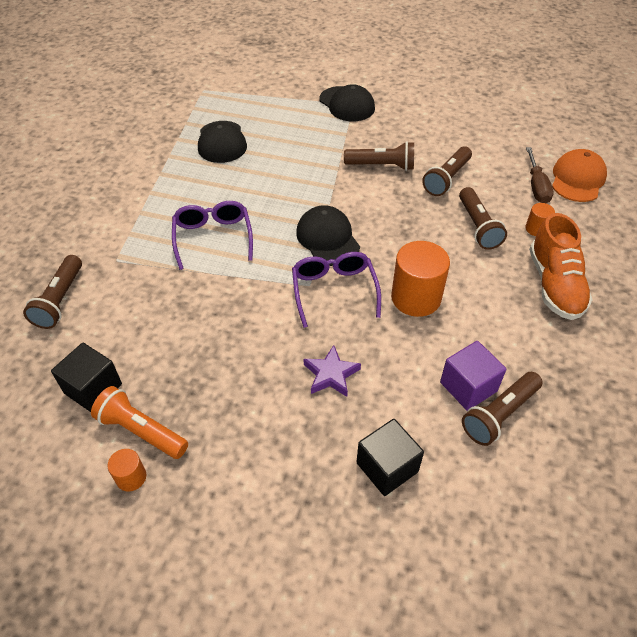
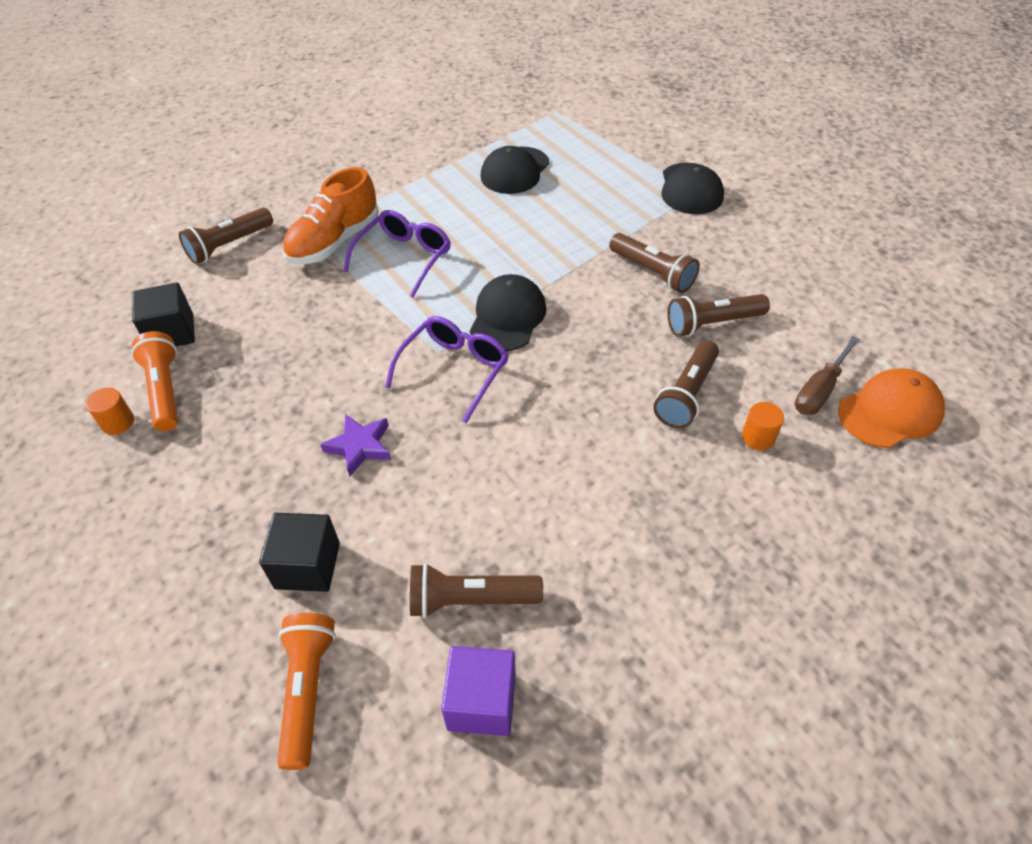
camera: 40 degrees right, 0 degrees up
orange cylinder [391,241,450,317] -> none
purple cube [440,341,507,411] -> purple cube moved to [441,646,516,736]
orange shoe [529,213,593,320] -> orange shoe moved to [282,167,379,264]
none -> orange flashlight [277,613,336,770]

